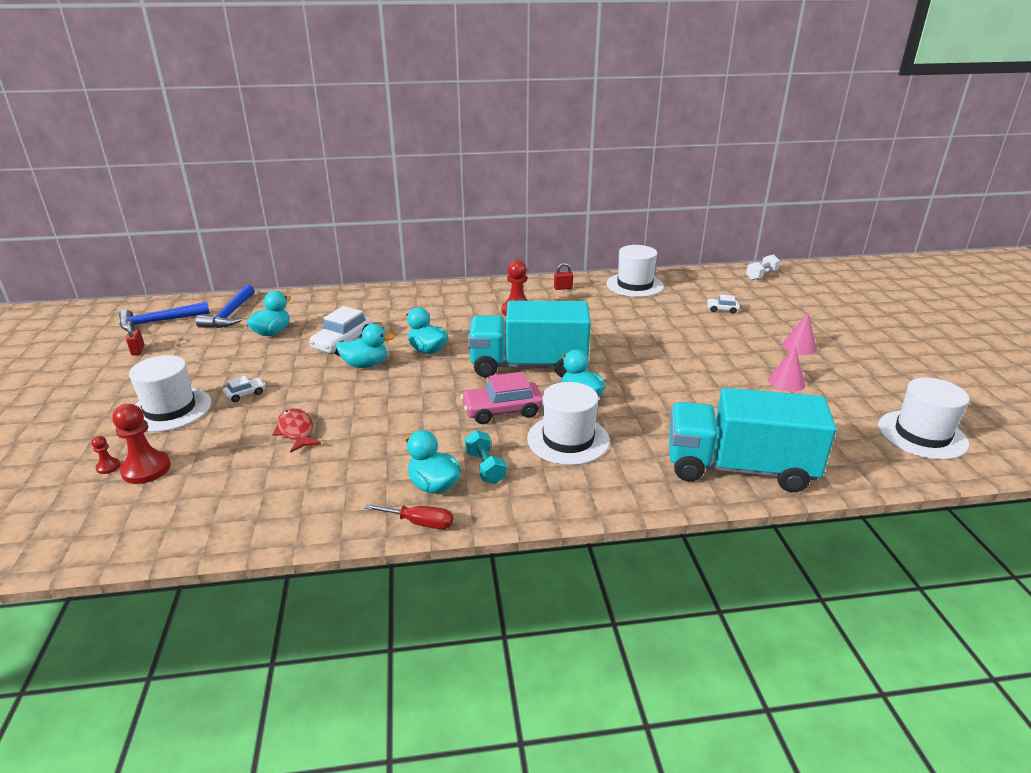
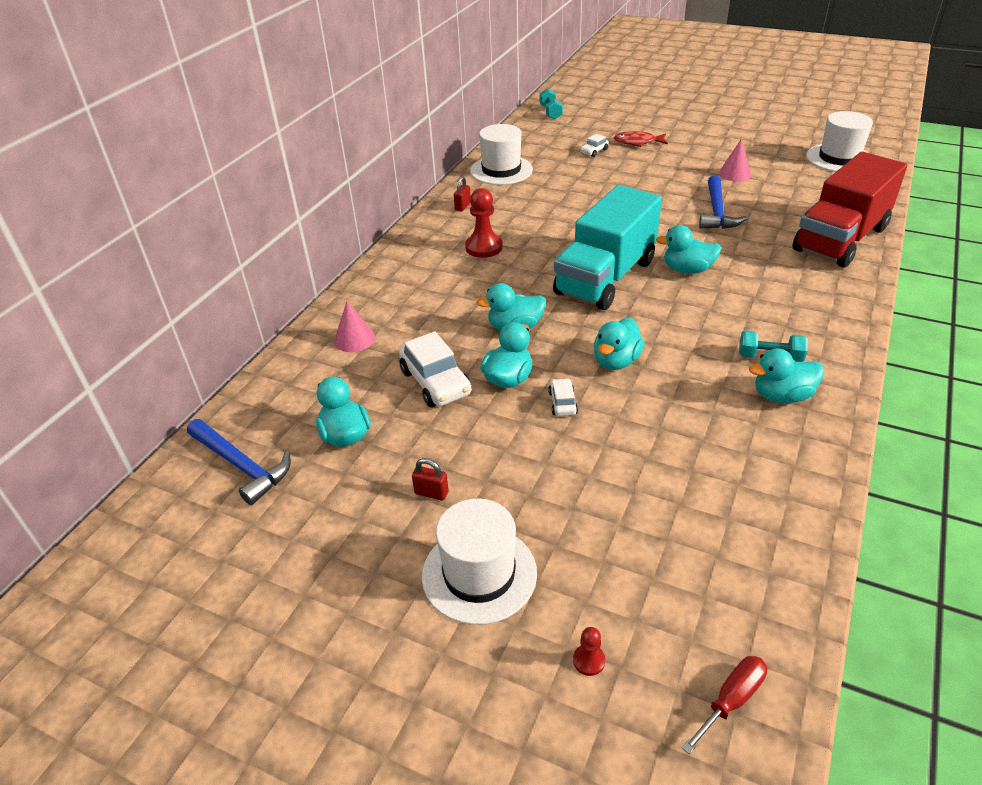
camera: 55 degrees left, 10 degrees up
red pawn [112,404,171,484] -> none
blue hammer [119,302,210,331] -> blue hammer moved to [699,175,747,229]
red padlock [126,321,145,355] -> red padlock moved to [412,458,449,501]
white car [223,376,265,402] -> white car moved to [548,378,578,416]
red fish [272,408,321,453] -> red fish moved to [614,131,668,147]
red screwdriver [364,504,453,529] -> red screwdriver moved to [682,656,767,754]
pink car [461,372,543,424] -> none
white hat [527,382,610,465] -> none
turquoise truck [669,388,836,492] -> red truck [792,152,907,268]
white dumbbell [746,254,780,280] -> turquoise dumbbell [540,88,563,119]
pink cone [782,313,817,355] -> pink cone moved to [334,301,375,352]
none -> turquoise duck [594,318,645,370]

